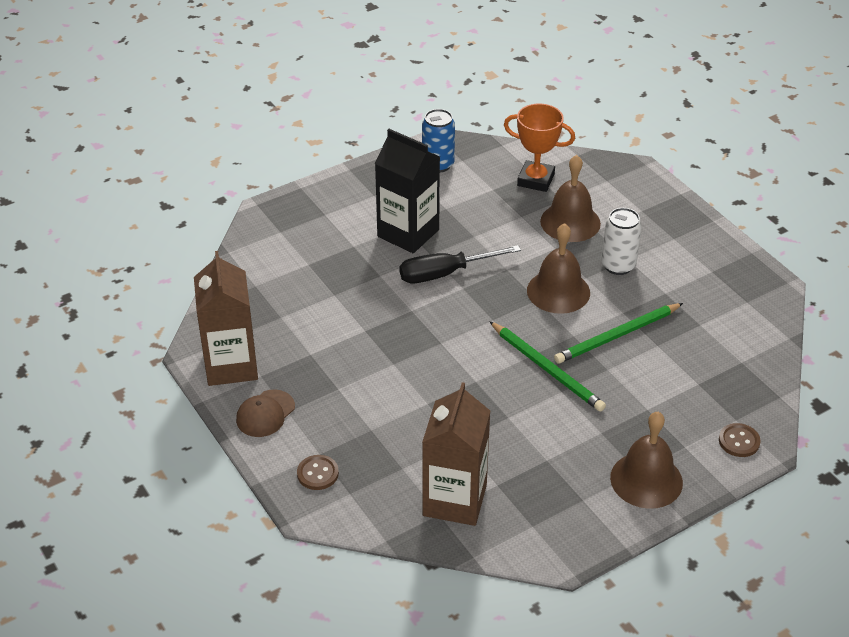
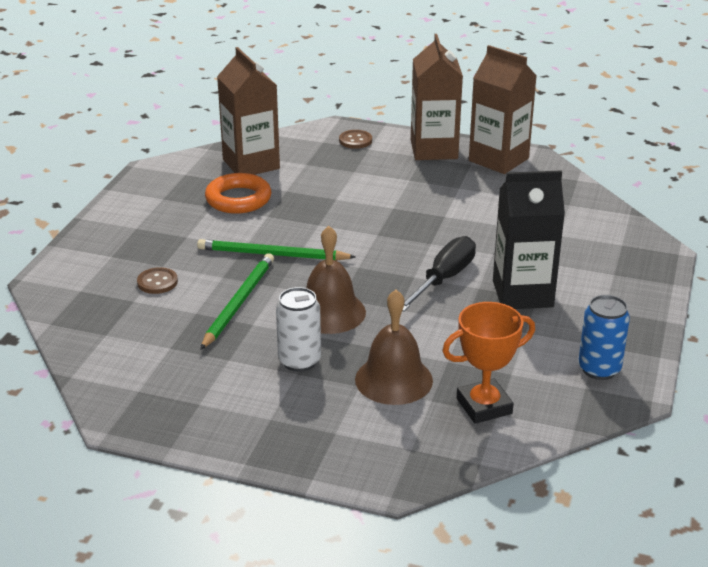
camera: 140 degrees right, 10 degrees down
brown cap [236,389,295,437] -> brown carton [411,34,463,160]
brown bell [610,412,683,509] -> none
brown button [719,423,761,457] -> brown button moved to [137,267,178,294]
none -> orange ring [205,173,271,214]

